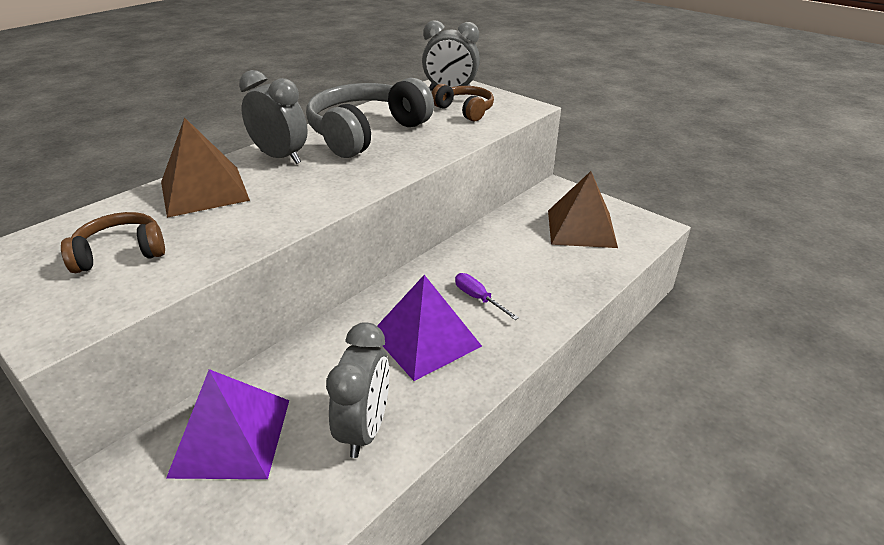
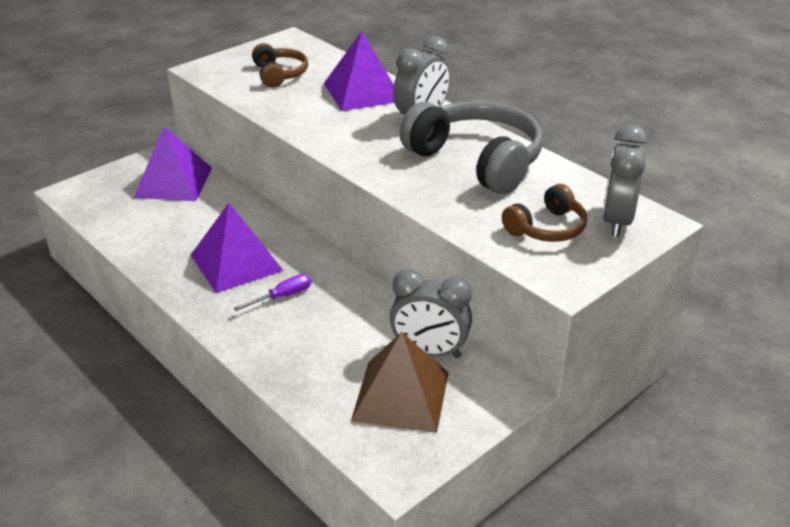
camera: 95 degrees right, 0 degrees up
brown pyramid [161,117,250,218] -> purple pyramid [324,31,394,111]
grey clock [326,322,390,458] -> grey clock moved to [390,269,472,358]

